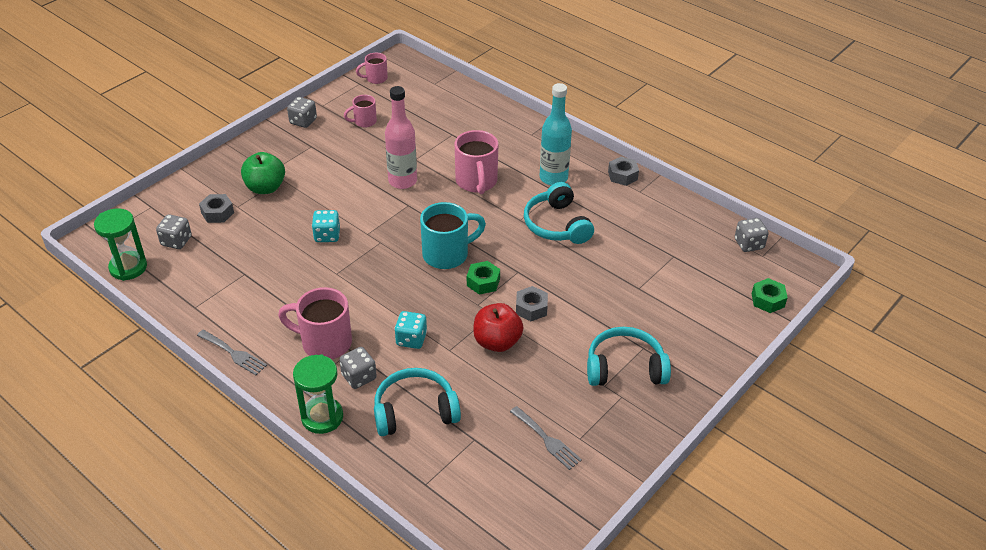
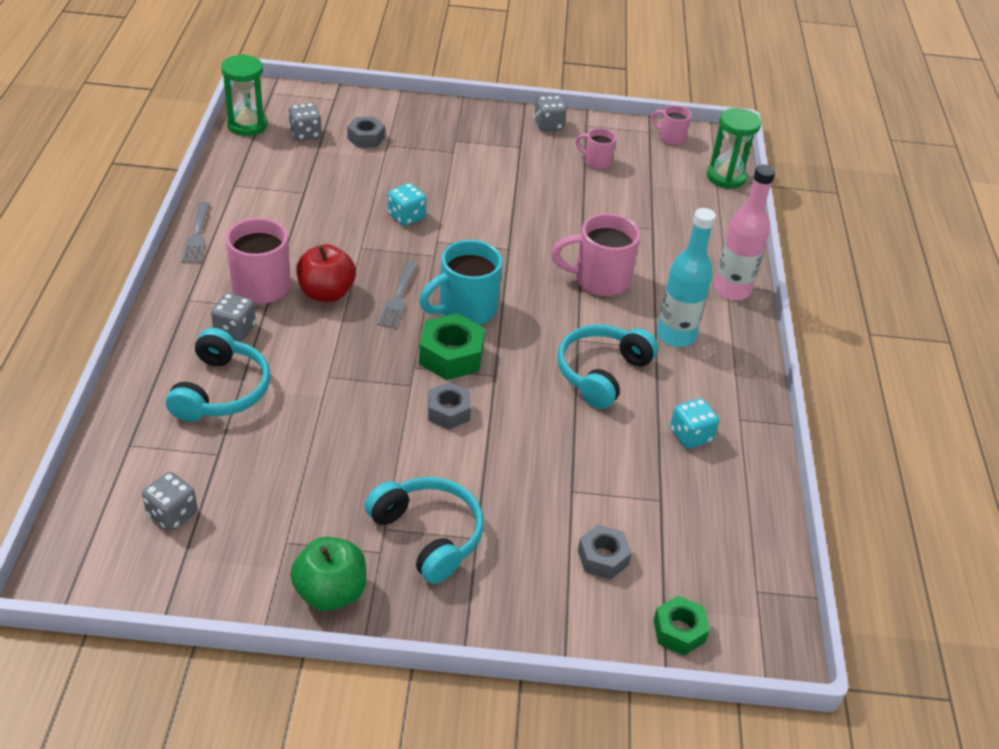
camera: 50 degrees right, 0 degrees up
green apple [241,152,285,194] -> green apple moved to [290,537,367,611]
green hourglass [293,355,343,434] -> green hourglass moved to [707,108,761,189]
turquoise headphones [374,368,461,436] -> turquoise headphones turned 60 degrees clockwise [166,328,270,422]
pink bottle [385,86,417,189] -> pink bottle moved to [714,165,776,300]
turquoise dice [394,311,427,349] -> turquoise dice moved to [670,398,719,449]
turquoise mug [420,202,486,269] -> turquoise mug turned 120 degrees clockwise [419,240,502,325]
pink mug [455,130,498,194] -> pink mug turned 45 degrees clockwise [551,213,640,296]
green nut [467,261,500,295] -> green nut [419,313,485,380], size x1.52
red apple [473,303,523,352] -> red apple moved to [296,244,356,302]
grey fork [510,406,582,470] -> grey fork moved to [377,262,417,329]
grey nut [608,157,639,186] -> grey nut moved to [578,525,632,580]
grey dice [735,218,769,252] -> grey dice moved to [142,472,197,531]

